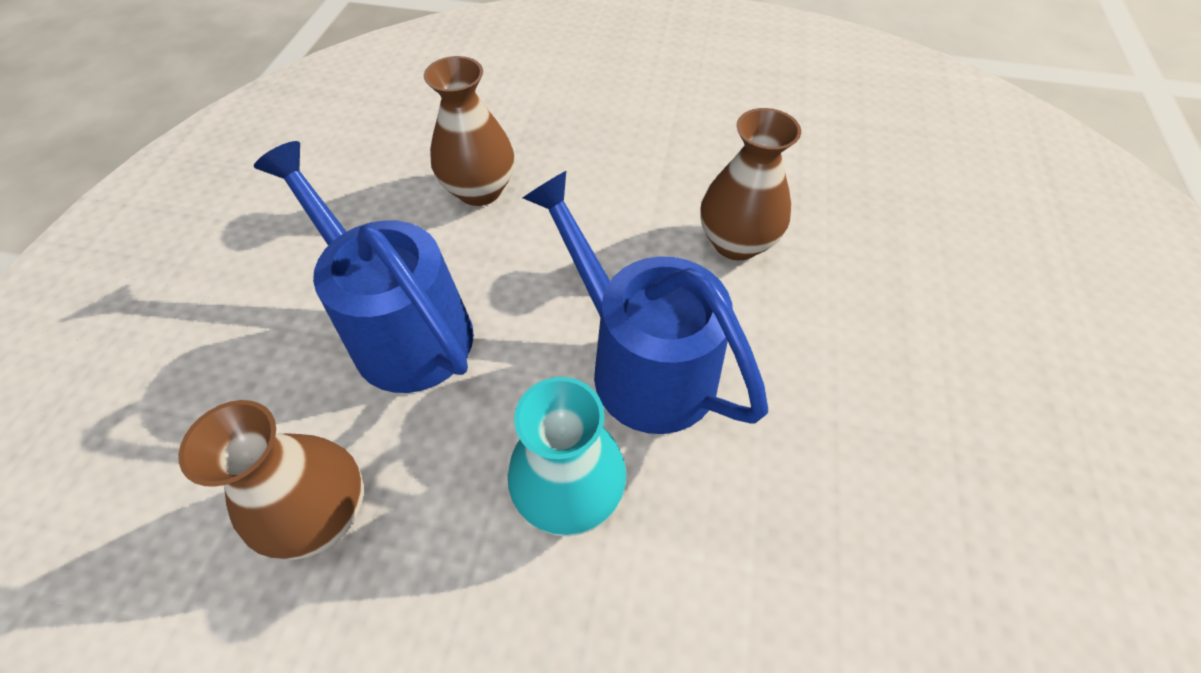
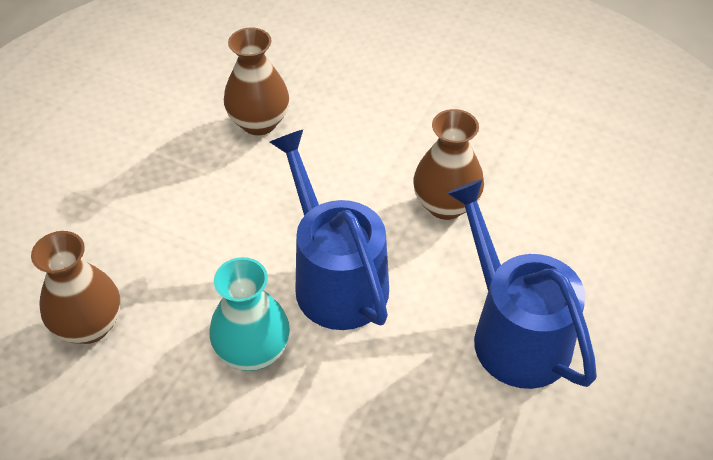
camera: 15 degrees right, 5 degrees down
blue watering can [254,141,474,393] -> blue watering can moved to [447,179,597,389]

